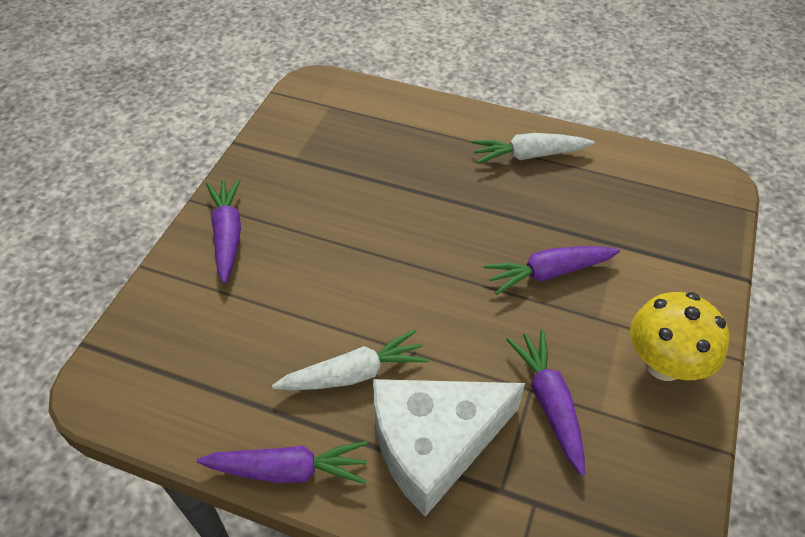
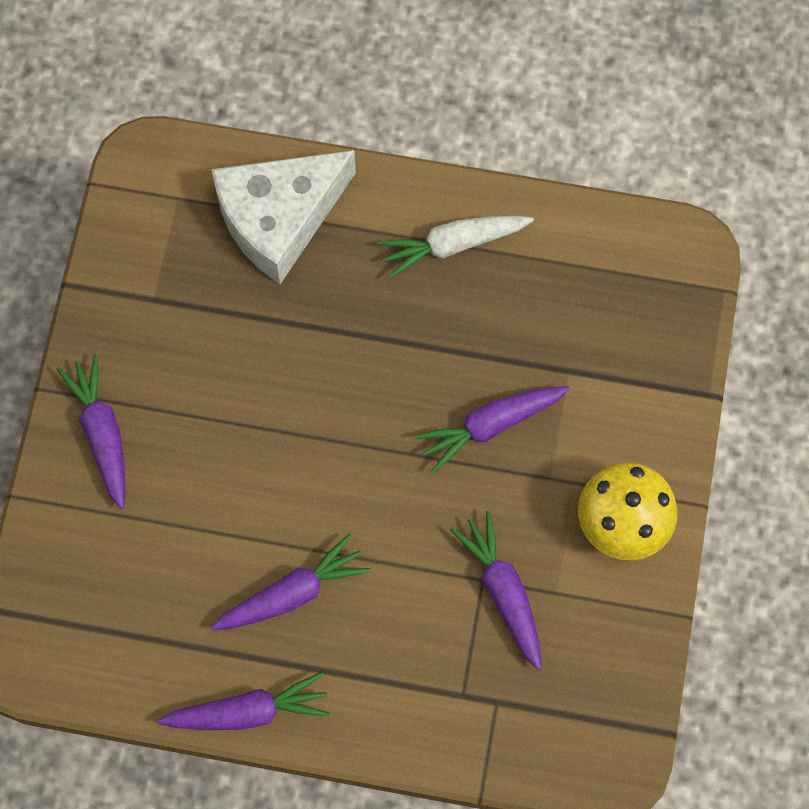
camera: 10 degrees left, 20 degrees up
white carrot [272,329,429,390] -> purple carrot [211,534,371,631]
white cheese [373,379,525,517] -> white cheese moved to [211,150,356,284]

